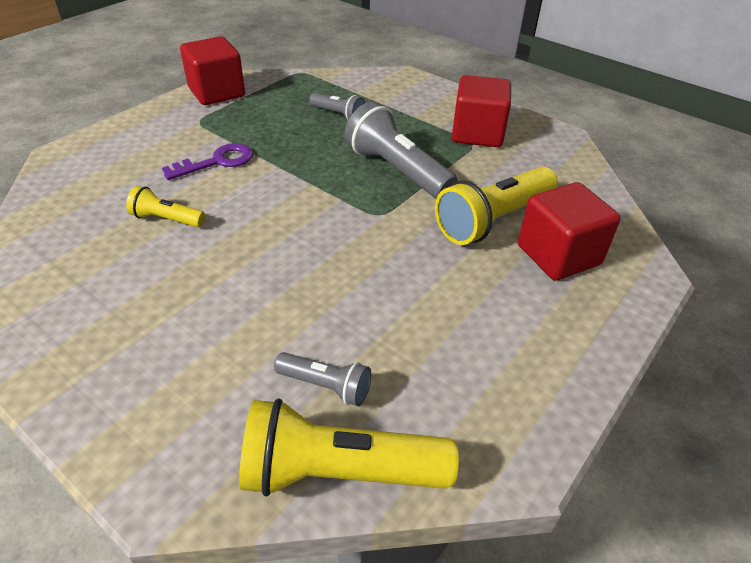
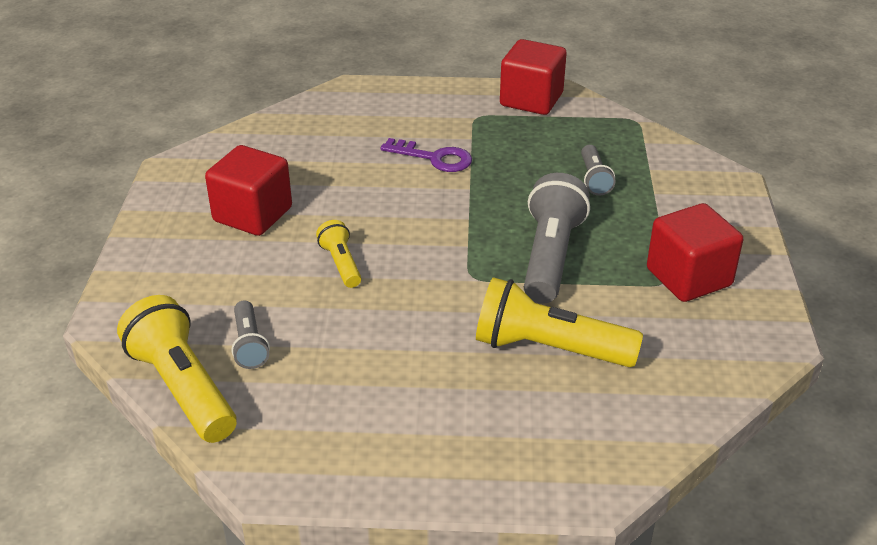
camera: 55 degrees right, 5 degrees down
yellow flashlight [126,186,205,227] -> yellow flashlight moved to [316,220,361,288]
red cube [518,182,621,281] -> red cube moved to [205,145,292,236]

